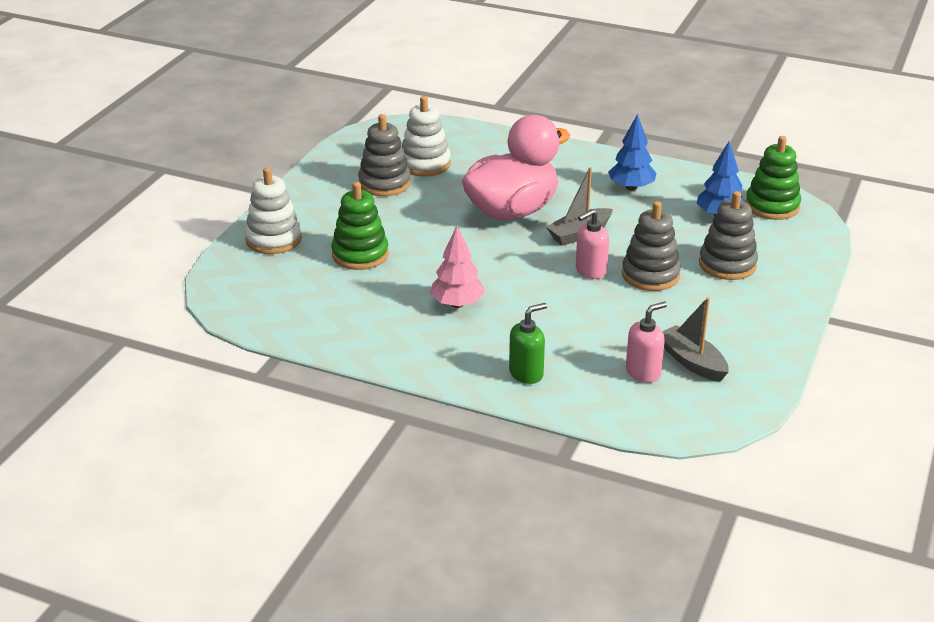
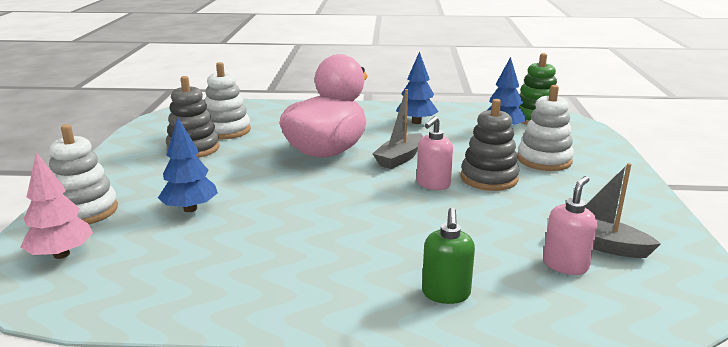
camera: 20 degrees left, 10 degrees down
green stacking toy [331,182,389,270] -> blue tree [158,118,218,212]
pink tree [430,226,485,308] -> pink tree moved to [20,152,93,259]
green soap dispenser [509,303,547,384] -> green soap dispenser turned 150 degrees clockwise [422,208,475,304]
grey stacking toy [699,191,758,280] -> white stacking toy [517,85,574,171]

